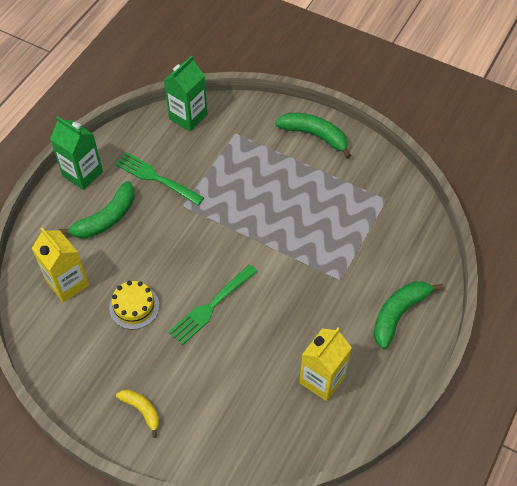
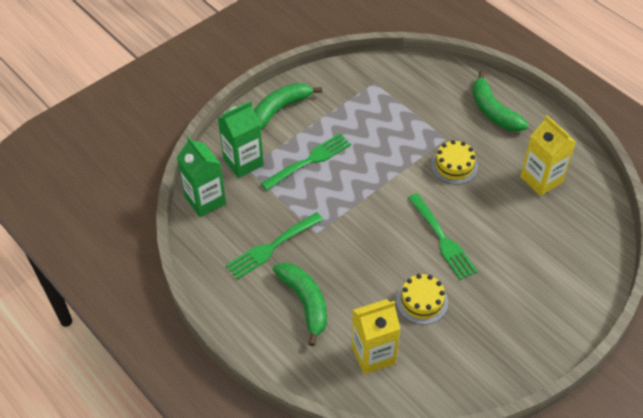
camera: 70 degrees left, 5 degrees down
green carton [50,116,103,190] -> green carton moved to [218,101,264,178]
yellow banana [116,389,159,438] -> none
none -> green fork [260,133,351,191]
none -> yellow cake [431,140,478,185]

